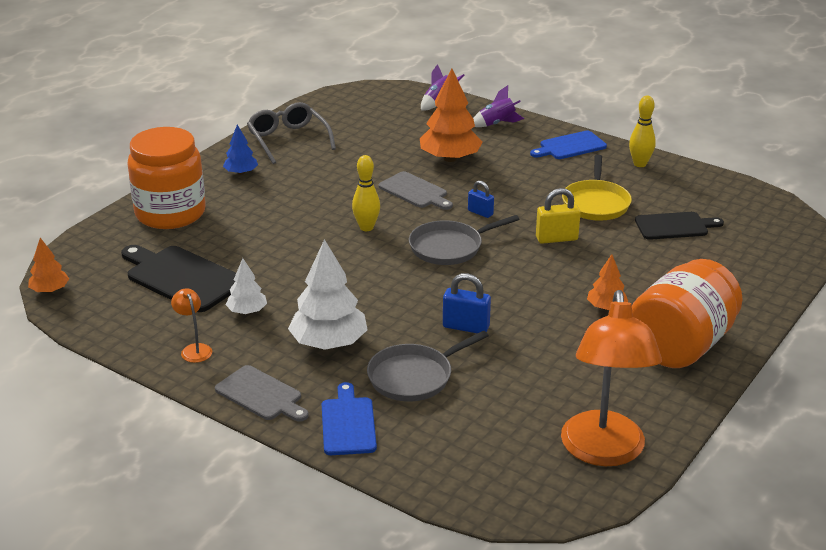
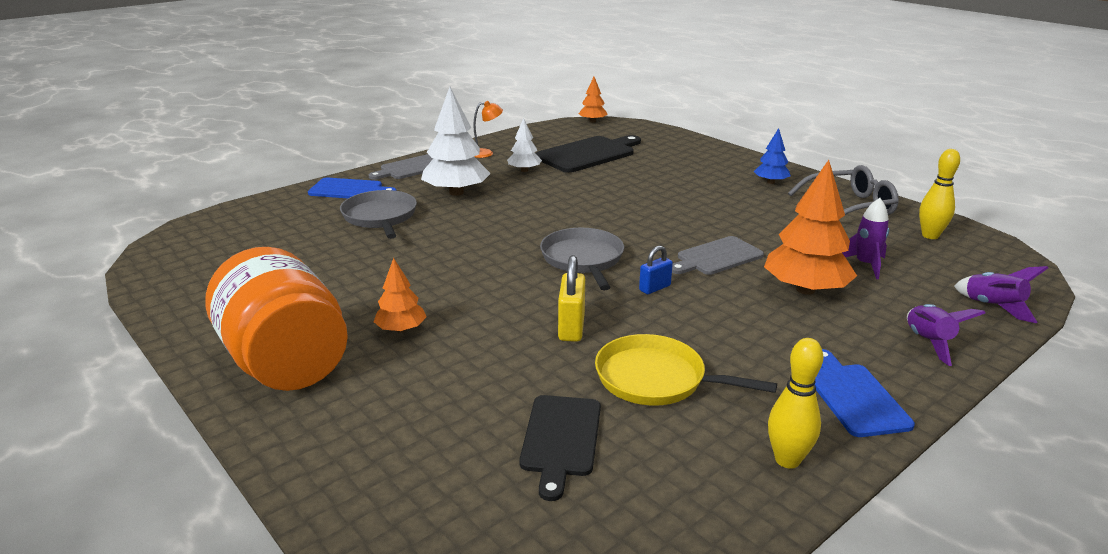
camera: 105 degrees right, 5 degrees down
orange jar [127,127,206,229] -> none
yellow bowling pin [352,155,380,231] -> yellow bowling pin moved to [919,149,960,239]
blue padlock [443,273,491,334] -> none
orange lamp [561,290,662,466] -> none
none -> purple rocket [842,198,889,279]

